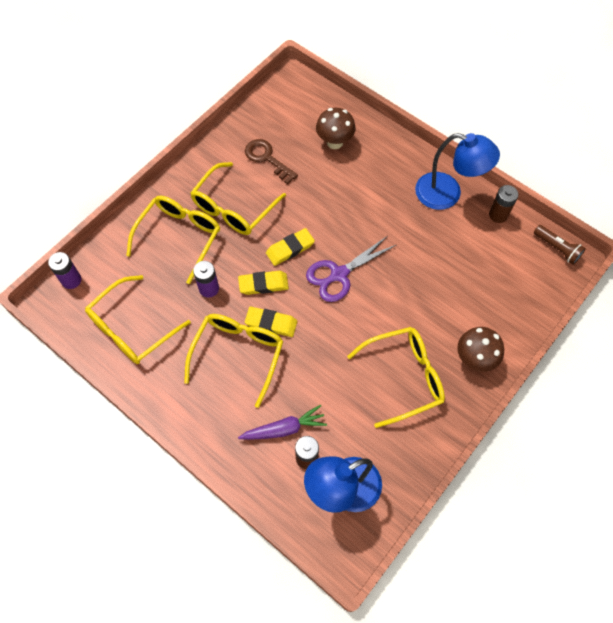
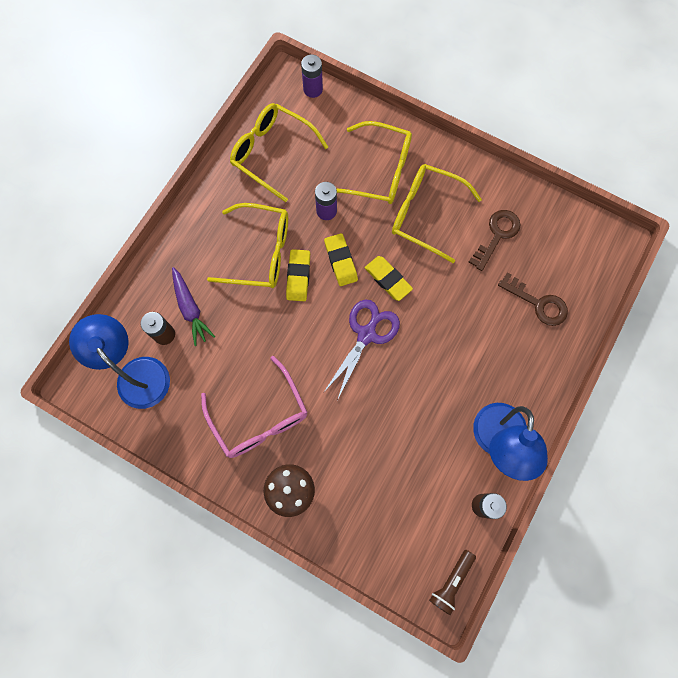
camera: 80 degrees right, 10 degrees up
purple scissors [306,236,396,302] -> purple scissors turned 75 degrees clockwise [324,299,400,398]
brown mushroom [316,108,356,149] -> brown key [498,272,568,326]
yellow glasses [347,327,445,428] -> pink glasses [201,356,308,458]

